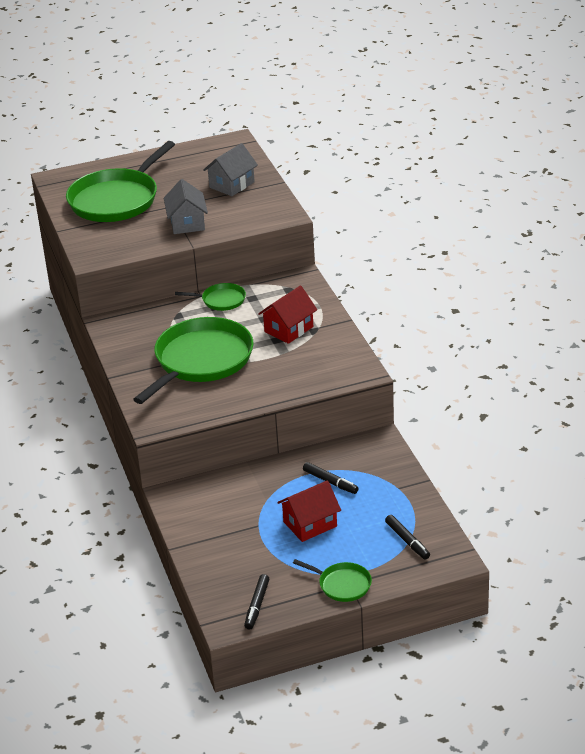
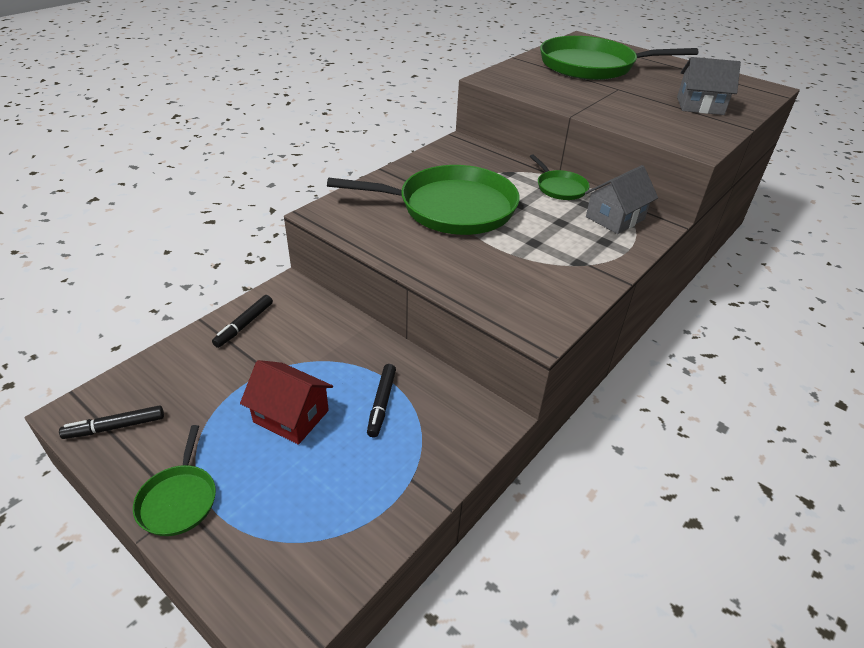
camera: 55 degrees right, 5 degrees up
grey house [164,179,208,234] -> grey house moved to [585,165,658,234]
red house [258,286,317,344] -> none
black marker [385,515,430,560] -> black marker moved to [212,295,273,348]

